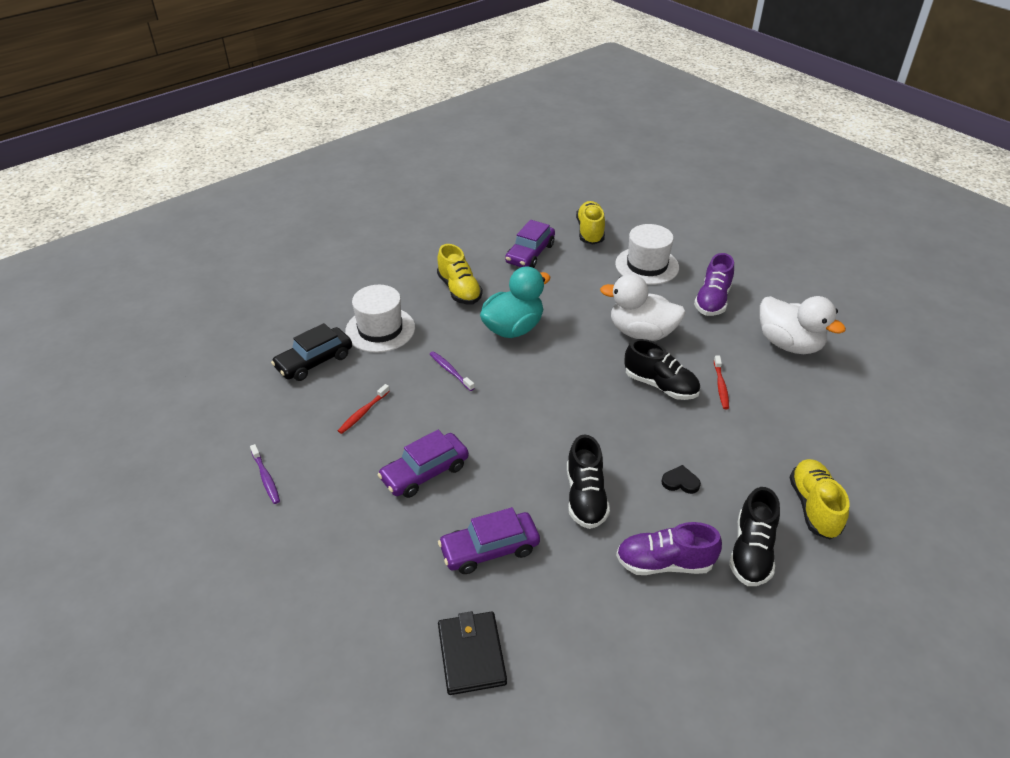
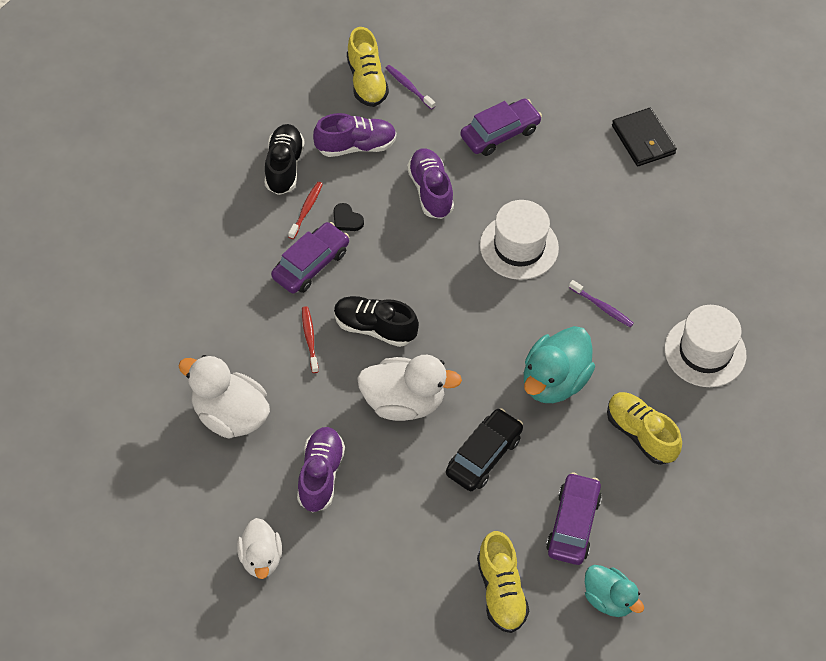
camera: 165 degrees right, 15 degrees up
purple toothbrush [250,444,280,504] -> purple toothbrush moved to [386,65,435,110]
black car [271,323,352,381] -> black car moved to [446,408,523,491]
red toothbrush [338,384,390,434] -> red toothbrush moved to [288,182,323,239]
purple car [378,430,469,498] -> purple car moved to [271,222,349,294]
black wallet [438,611,507,695] -> black wallet moved to [612,108,677,166]
black shoe [567,435,610,529] -> purple shoe [407,148,454,219]
white hat [615,224,679,285] -> white hat moved to [480,200,559,280]
black heart [661,465,701,494] -> black heart turned 45 degrees clockwise [334,203,364,231]
yellow shoe [789,459,849,539] -> yellow shoe moved to [347,27,389,107]
none -> white duck [237,518,282,579]
none -> turquoise duck [585,565,644,617]

